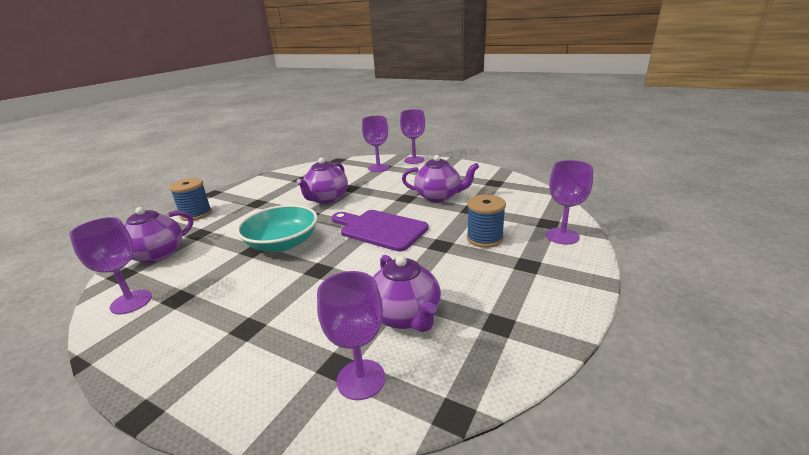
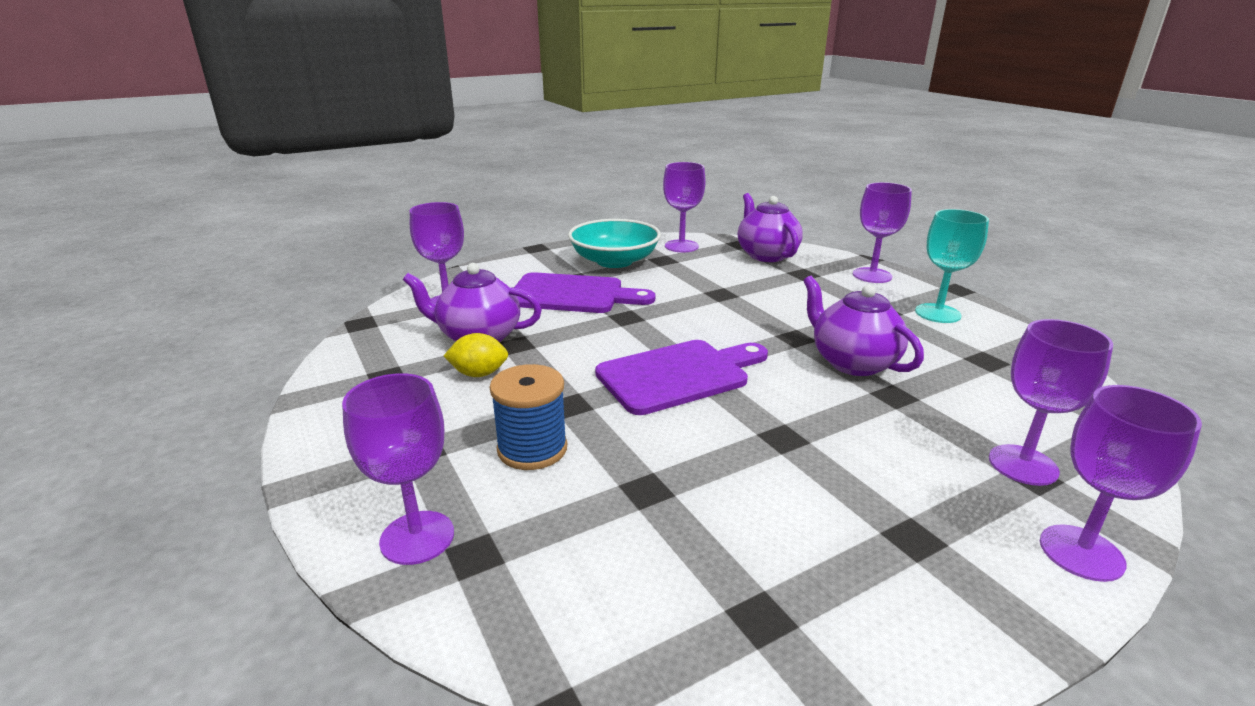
camera: 120 degrees right, 0 degrees up
blue spool [169,178,212,221] -> purple goblet [853,182,912,283]
turquoise bowl [236,205,318,252] -> turquoise bowl moved to [568,219,661,268]
purple teapot [402,155,479,202] -> none
none -> yellow lemon [444,333,508,377]
none -> purple cutting board [514,272,655,313]
none -> turquoise goblet [915,209,989,323]

